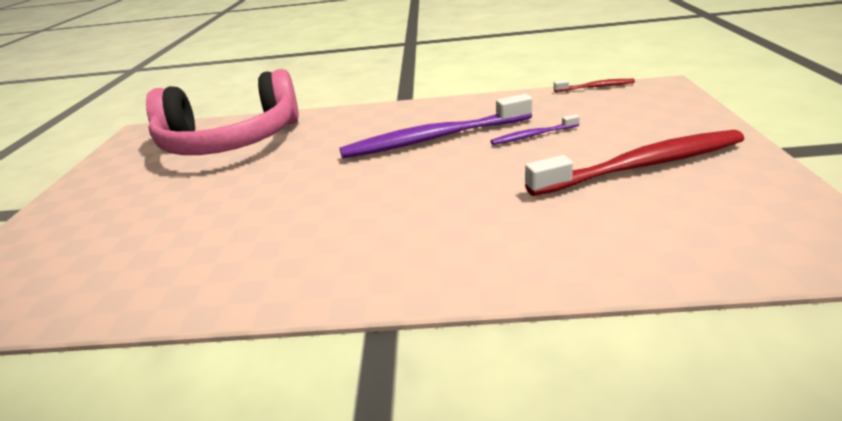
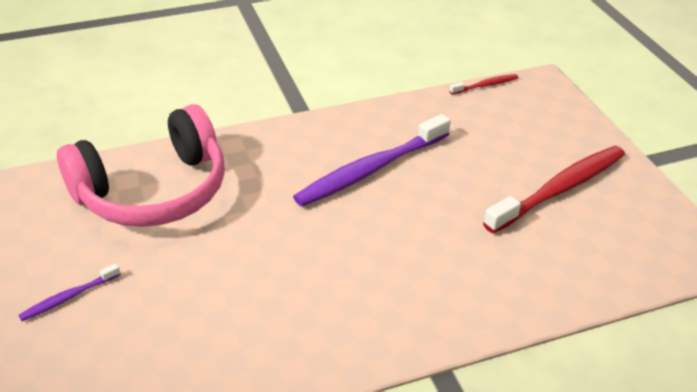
camera: 25 degrees left, 10 degrees up
purple toothbrush [491,114,580,145] -> purple toothbrush moved to [18,263,121,321]

